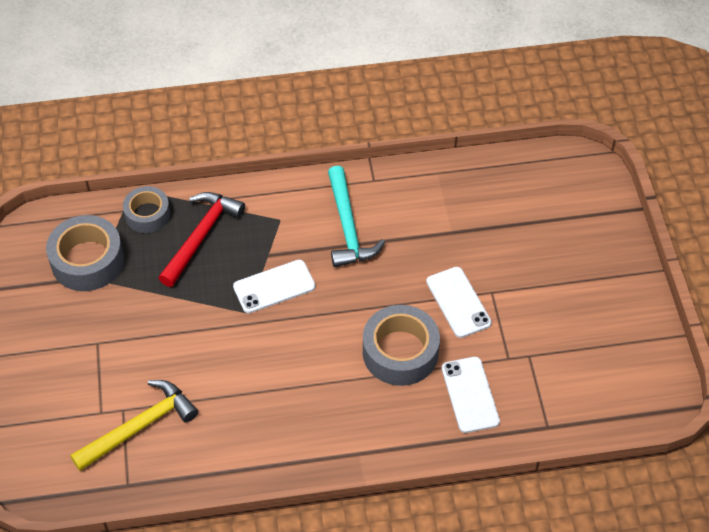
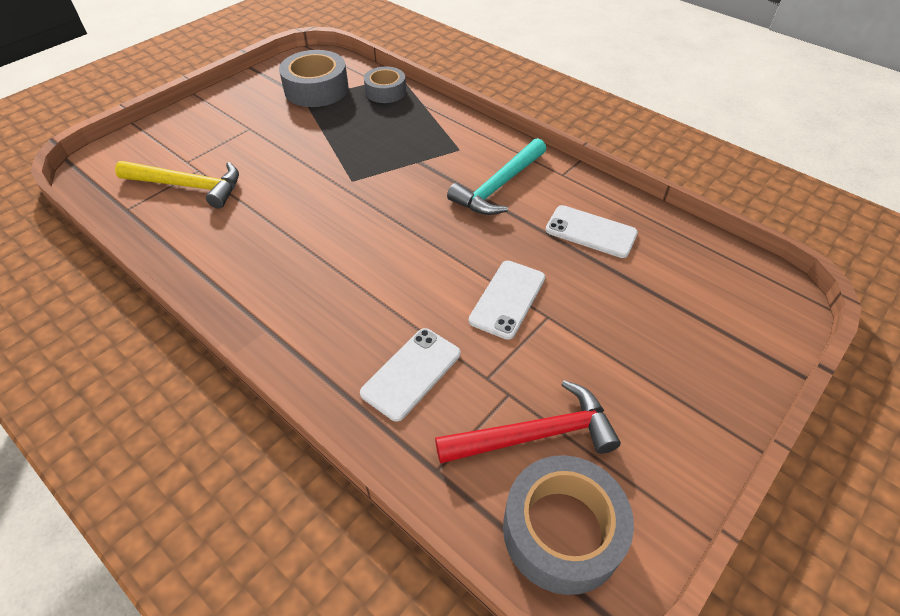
camera: 50 degrees right, 5 degrees down
red hammer [159,192,245,287] -> red hammer moved to [435,380,621,464]
white phone [233,260,315,313] -> white phone moved to [546,205,638,258]
grey tape [363,305,440,386] -> grey tape moved to [503,455,634,595]

